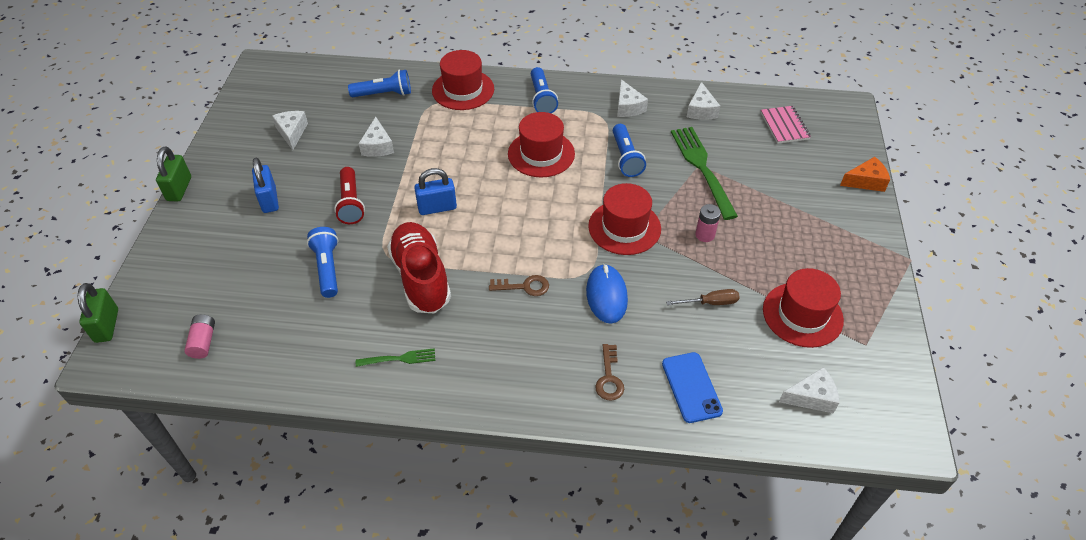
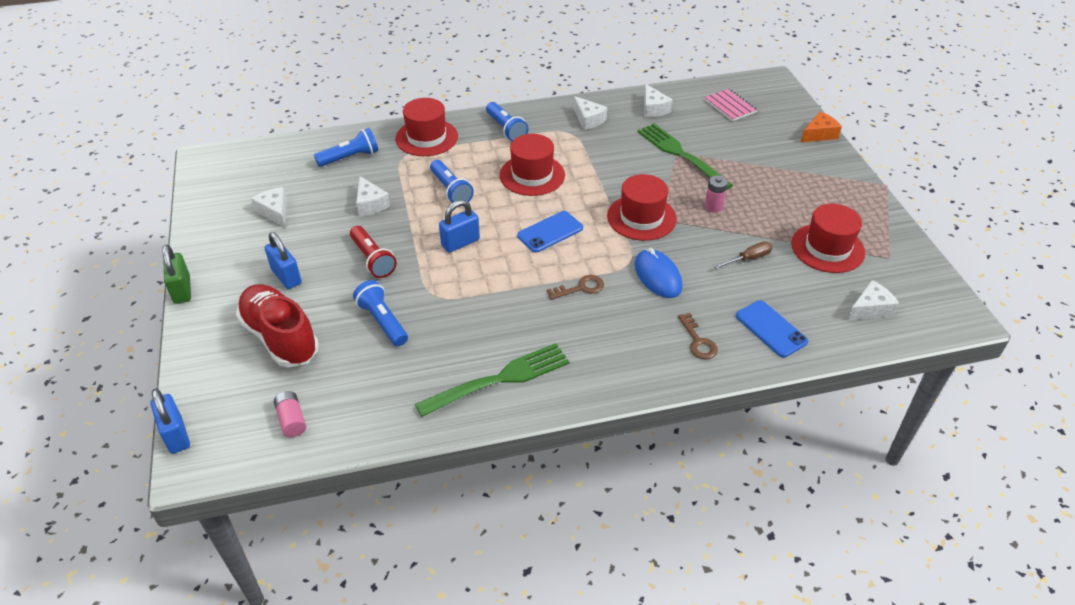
camera: 20 degrees left, 5 degrees down
green padlock [78,283,118,343] -> blue padlock [151,389,190,454]
green fork [356,348,435,367] -> green fork [415,343,570,417], size x2.02
red shoe [387,222,451,313] -> red shoe moved to [236,284,319,367]
blue flashlight [613,124,646,177] -> blue flashlight moved to [430,160,474,203]
none -> blue phone [517,211,583,253]

